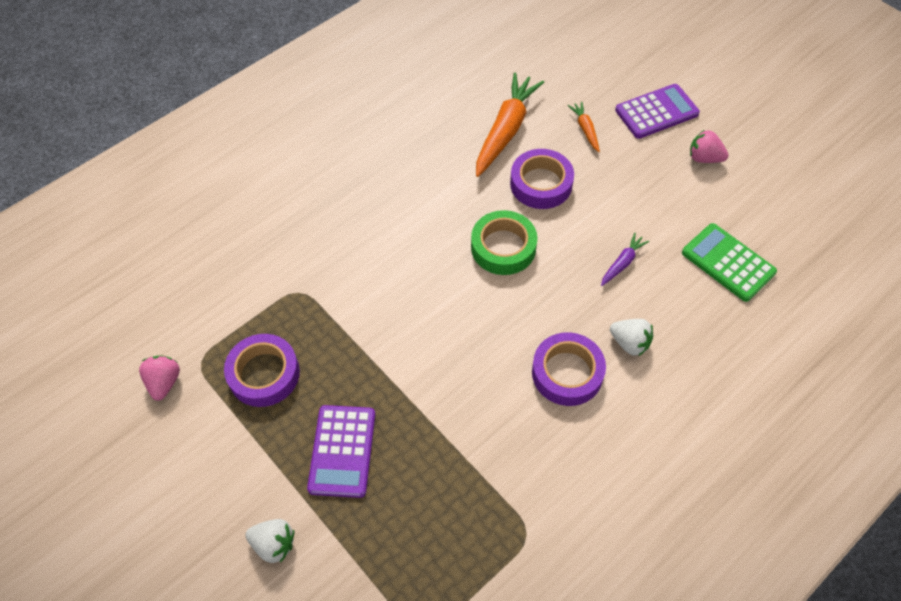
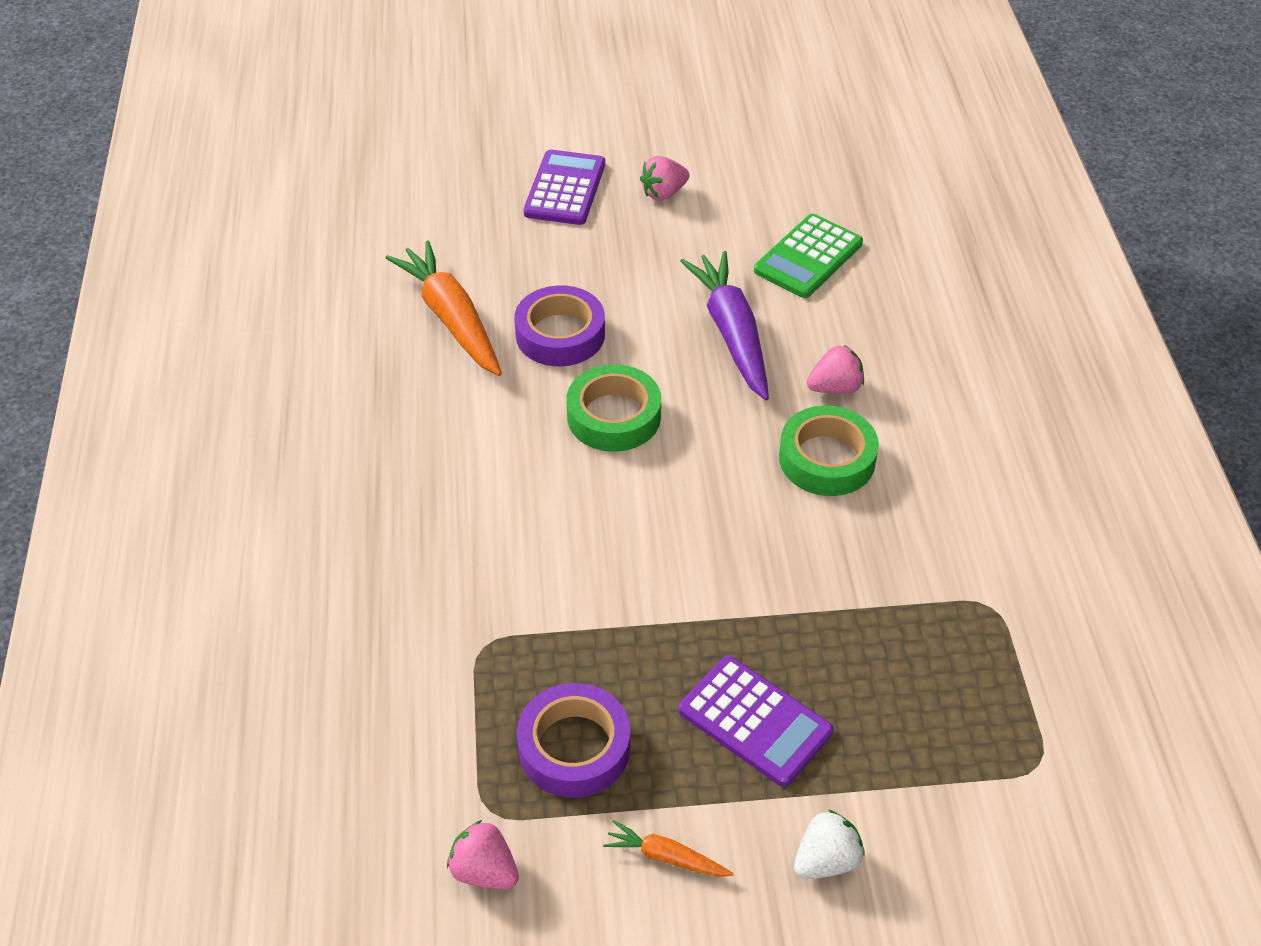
camera: 55 degrees left, 10 degrees down
purple tape [532,332,606,406] -> green tape [779,405,879,496]
orange carrot [568,102,600,152] -> orange carrot moved to [603,820,734,877]
purple carrot [601,233,649,286] -> purple carrot [680,251,769,400], size x2.10
white strawberry [610,319,653,356] -> pink strawberry [807,345,864,394]
green calculator [682,223,777,302] -> green calculator turned 45 degrees counterclockwise [754,214,863,298]

